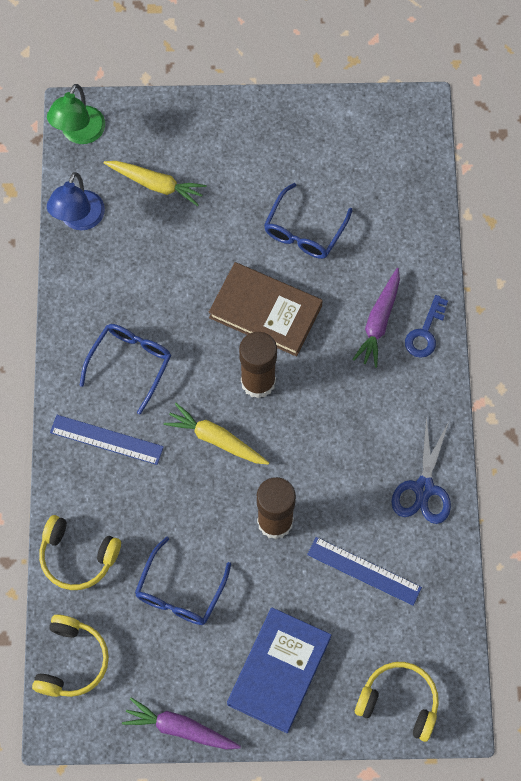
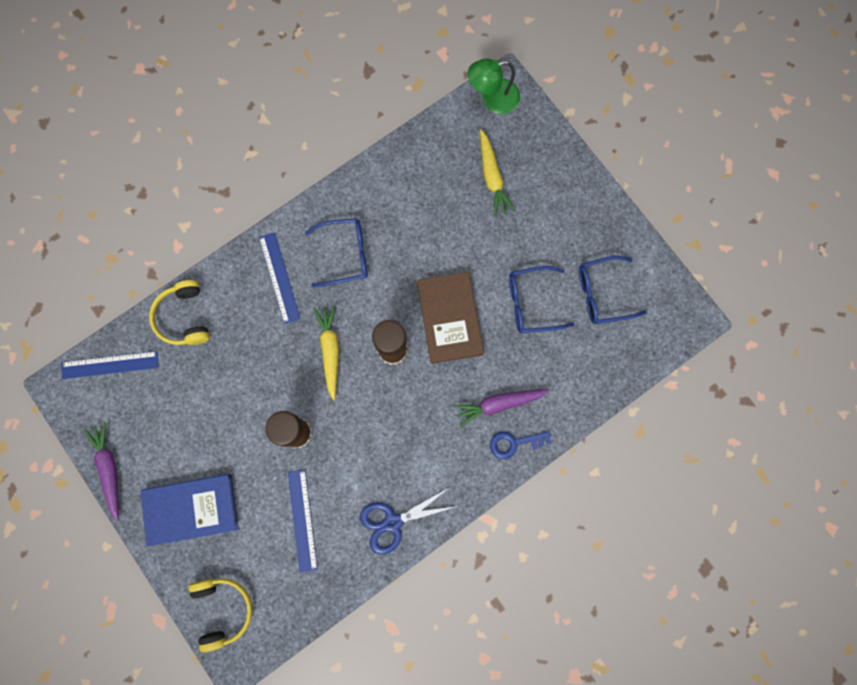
camera: 55 degrees right, 10 degrees up
yellow headphones [32,614,109,697] -> blue ruler [61,351,159,379]
blue lamp [47,172,105,230] -> none
blue glasses [135,537,231,625] -> blue glasses moved to [579,256,647,324]

